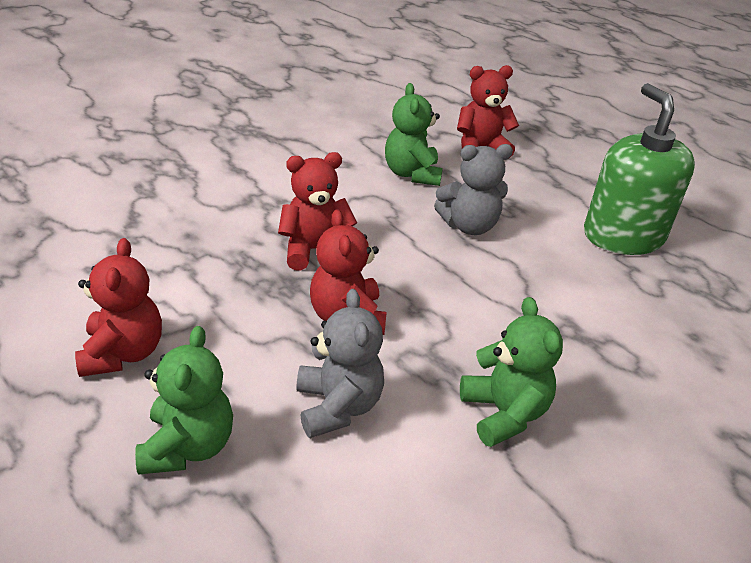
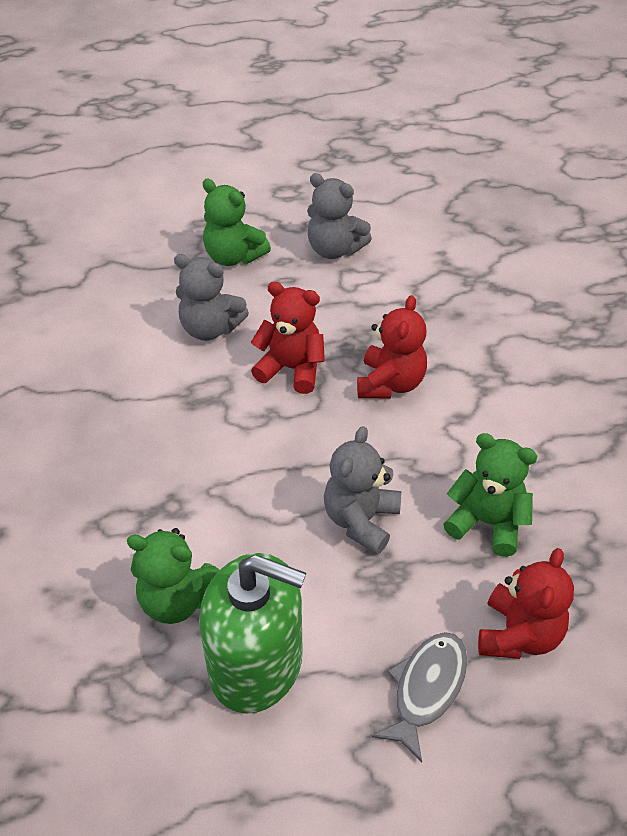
camera: 125 degrees right, 10 degrees up
red teddy bear [75,238,162,377] -> grey teddy bear [307,173,372,259]
green teddy bear [460,297,563,447] -> green teddy bear moved to [127,528,219,624]
none -> grey fish [372,632,467,763]

